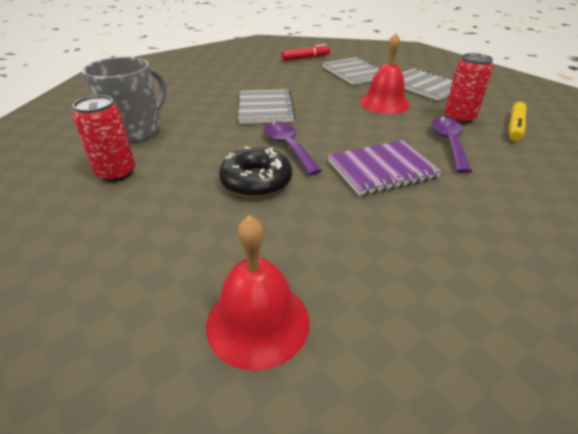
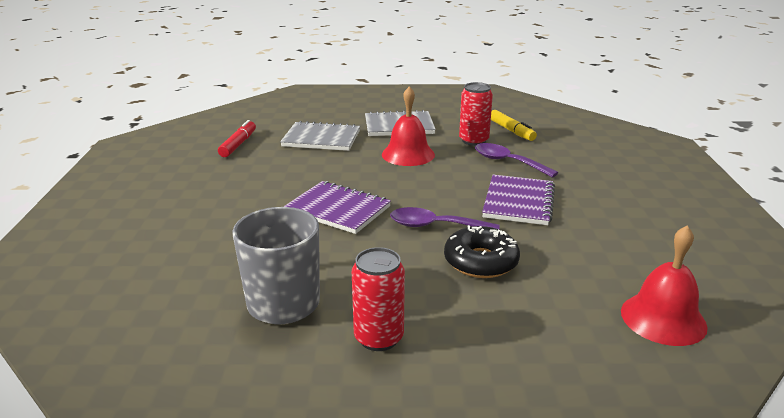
camera: 55 degrees left, 10 degrees down
grey notebook [238,89,296,124] -> purple notebook [284,181,391,234]

